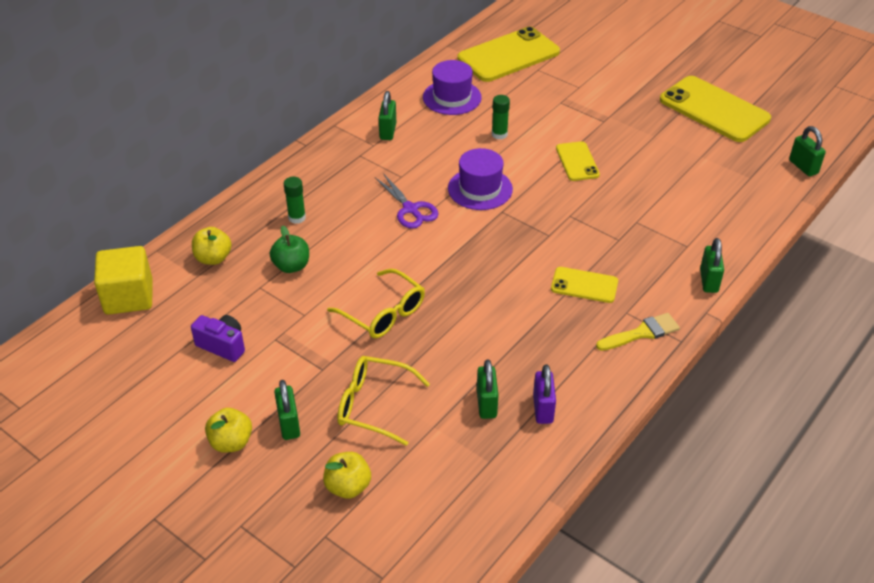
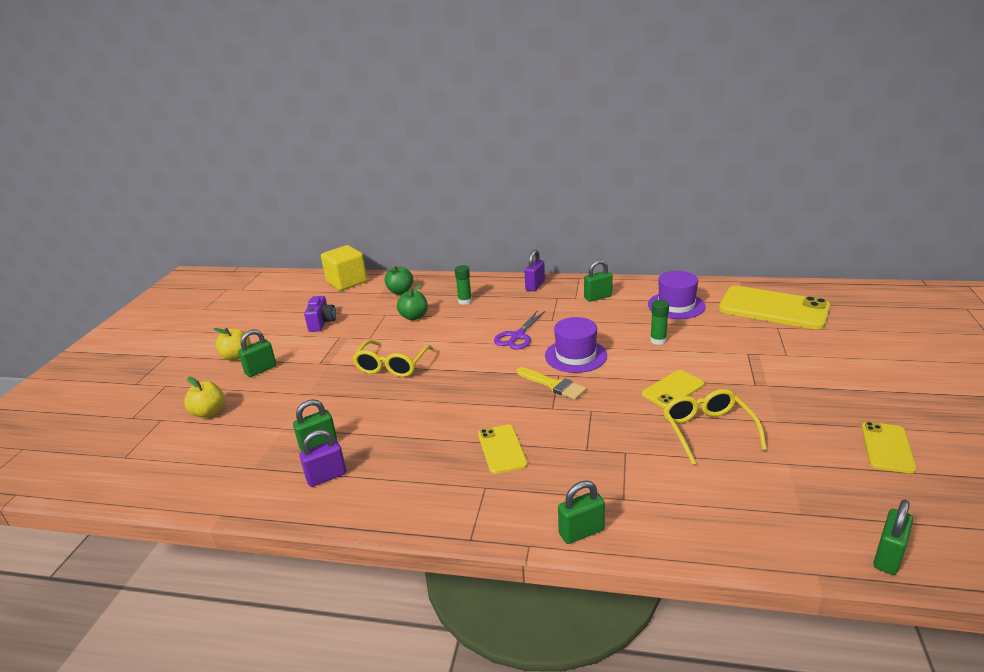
camera: 65 degrees right, 15 degrees down
yellow apple [192,227,231,265] -> green apple [385,266,413,294]
yellow glasses [337,356,430,446] -> yellow glasses moved to [663,389,767,465]
yellow brush [596,313,680,351] -> yellow brush moved to [517,367,587,400]
yellow phone [660,76,771,142] -> yellow phone [861,422,916,474], size x0.53
none -> purple padlock [524,249,545,292]

